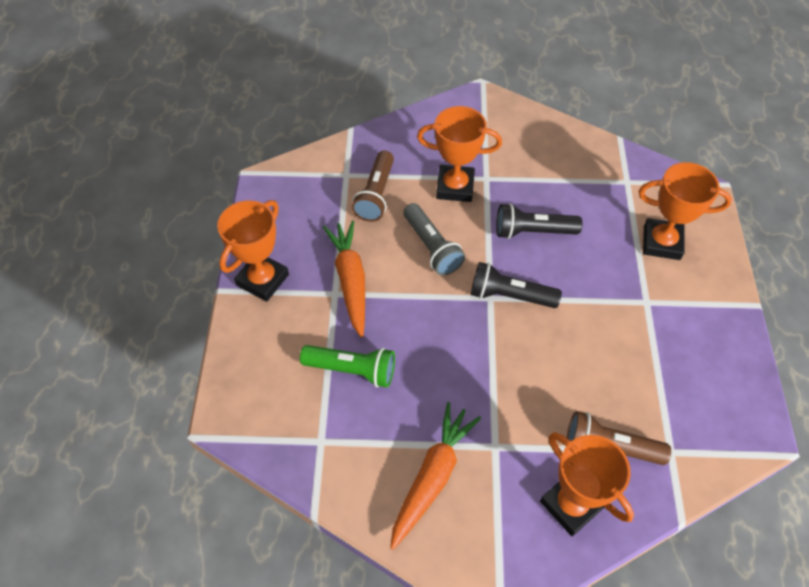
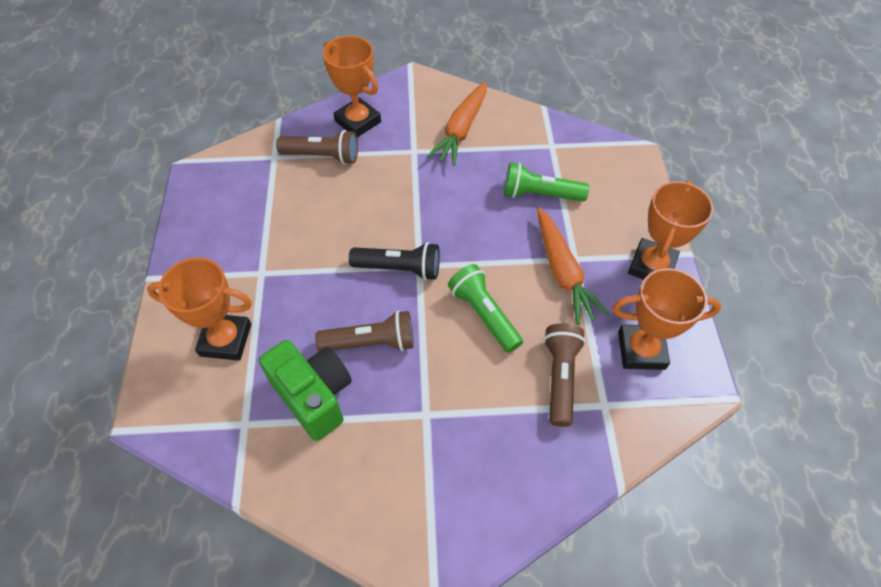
camera: 175 degrees right, 0 degrees up
grey flashlight [403,203,465,276] -> green flashlight [448,264,523,353]
orange trophy [417,106,502,202] -> orange trophy moved to [612,268,721,370]
black flashlight [496,203,582,239] -> brown flashlight [315,311,414,351]
none -> green camera [259,340,352,441]

